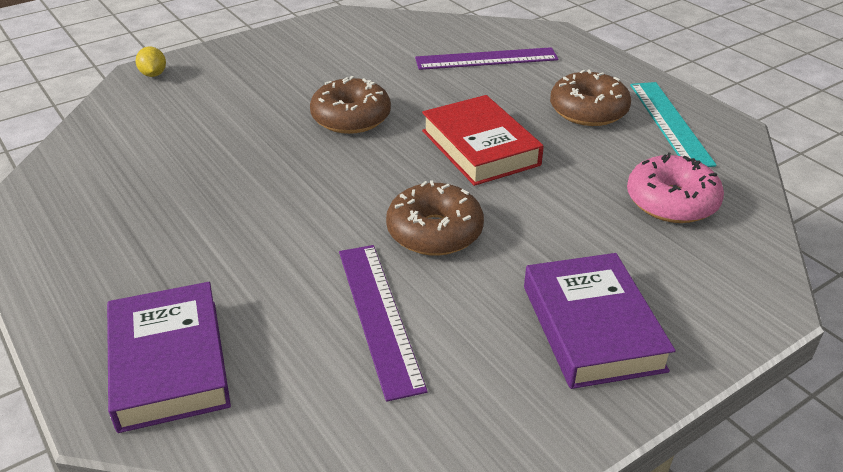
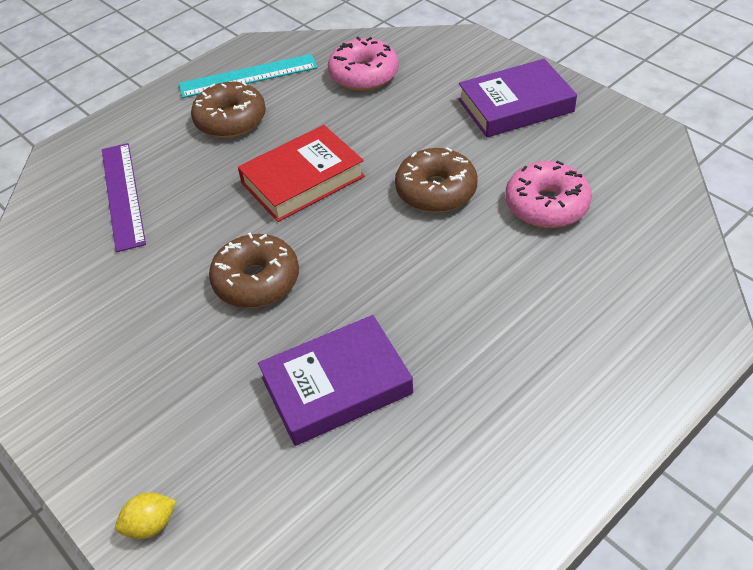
camera: 95 degrees left, 10 degrees up
purple book [107,282,231,433] -> purple book moved to [258,315,413,446]
purple ruler [339,245,427,402] -> pink donut [505,160,592,228]

